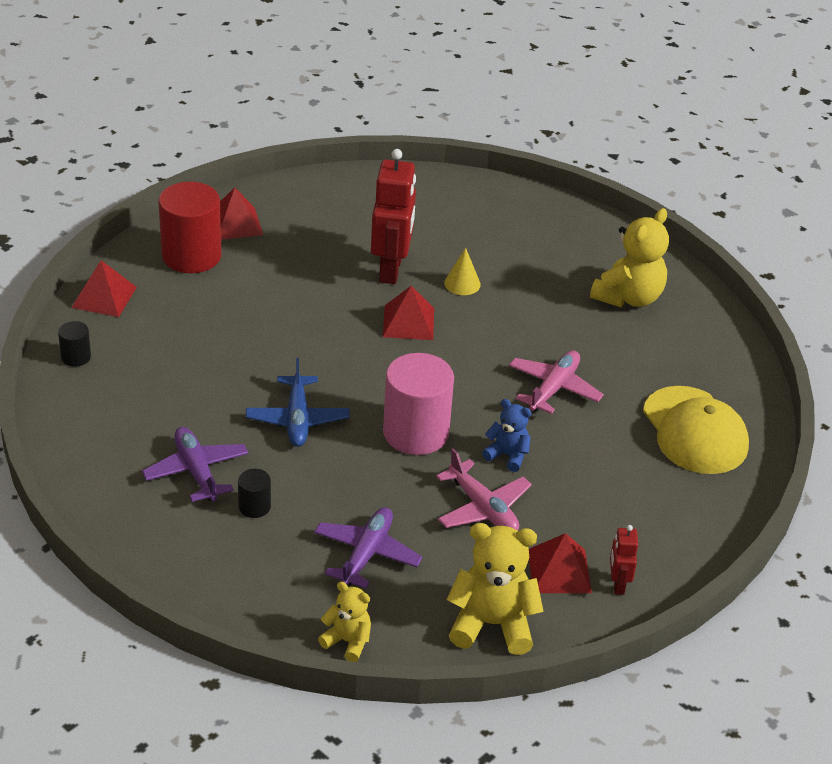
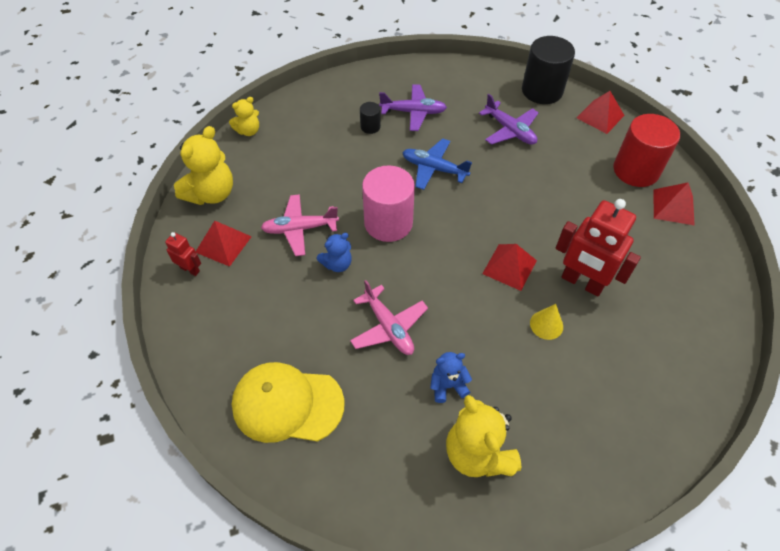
camera: 120 degrees right, 15 degrees up
black cylinder [58,321,91,367] -> black cylinder [522,36,575,104], size x2.16
purple plane [314,507,422,589] -> purple plane moved to [479,94,539,145]
none -> blue teddy bear [430,352,472,403]

